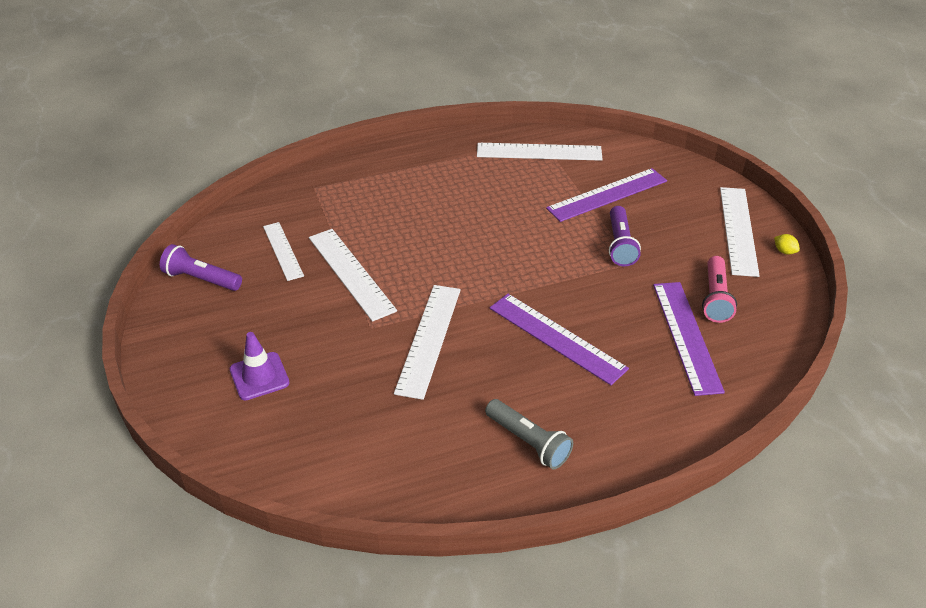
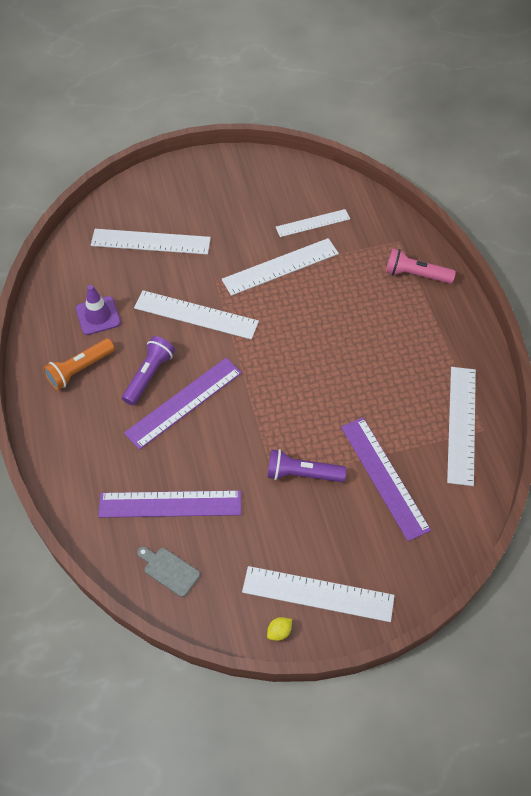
camera: 95 degrees right, 15 degrees up
purple flashlight [160,244,242,291] -> purple flashlight moved to [122,336,175,406]
purple traffic cone [230,332,289,400] -> purple traffic cone moved to [76,285,121,335]
grey flashlight [485,399,573,469] -> orange flashlight [43,339,115,390]
pink flashlight [702,256,737,323] -> pink flashlight moved to [386,248,456,284]
none -> white ruler [91,229,211,255]
none -> grey cutting board [137,547,200,597]

